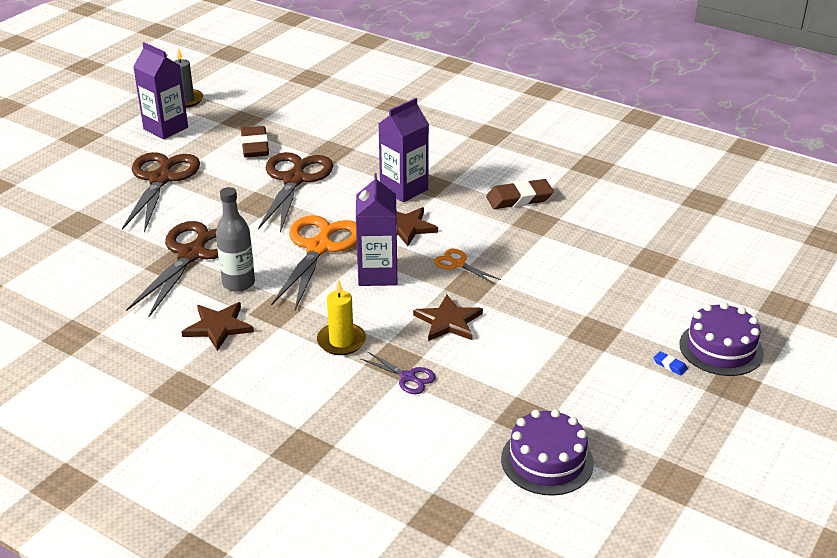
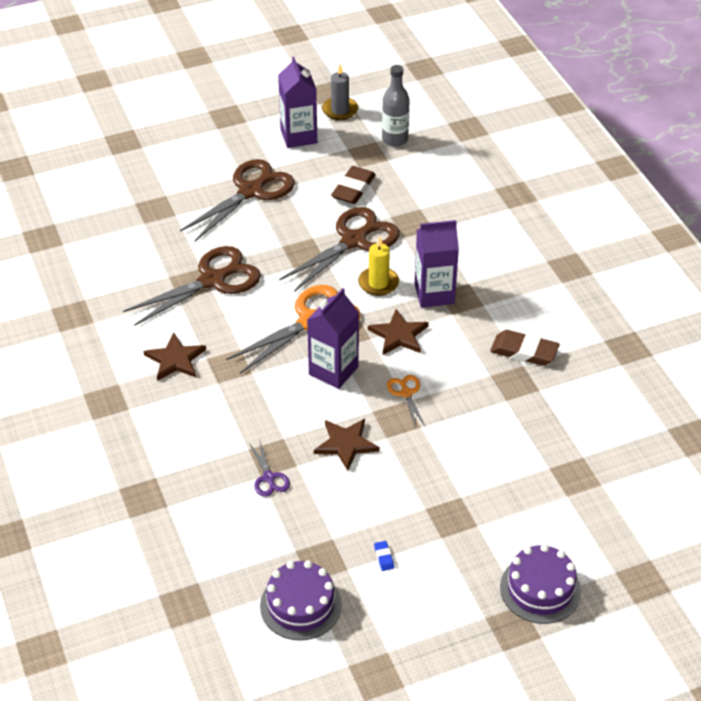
camera: 35 degrees right, 10 degrees up
grey bottle [216,187,255,292] -> grey bottle moved to [382,65,410,147]
yellow candle [317,279,366,355] -> yellow candle moved to [358,236,399,296]
blue eraser [653,351,688,375] -> blue eraser moved to [374,541,394,571]

